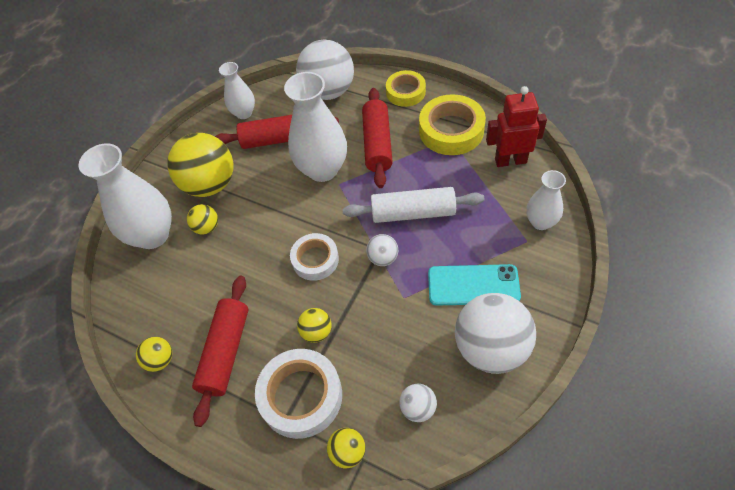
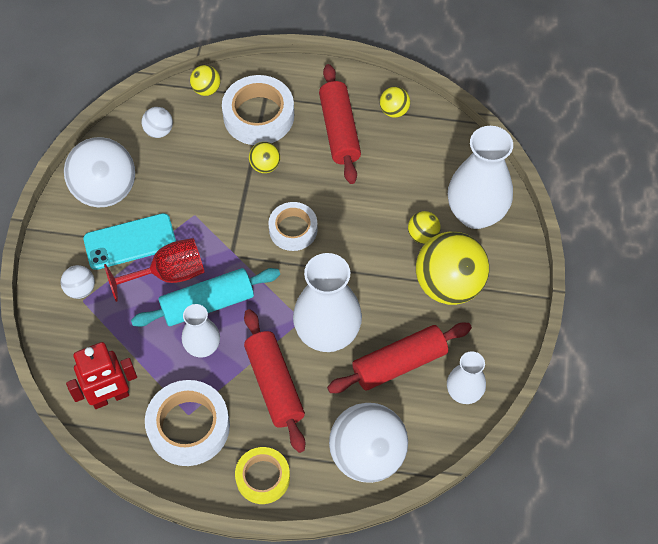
camera: 155 degrees right, 5 degrees up
white rolling pin [342,187,484,223] -> turquoise rolling pin [131,268,280,327]
white ball [366,234,398,266] -> white ball moved to [61,265,95,299]
yellow tape [419,94,486,155] -> white tape [145,380,230,466]
white vase [526,170,566,230] -> white vase moved to [182,304,220,357]
none -> red goblet [104,238,204,302]

